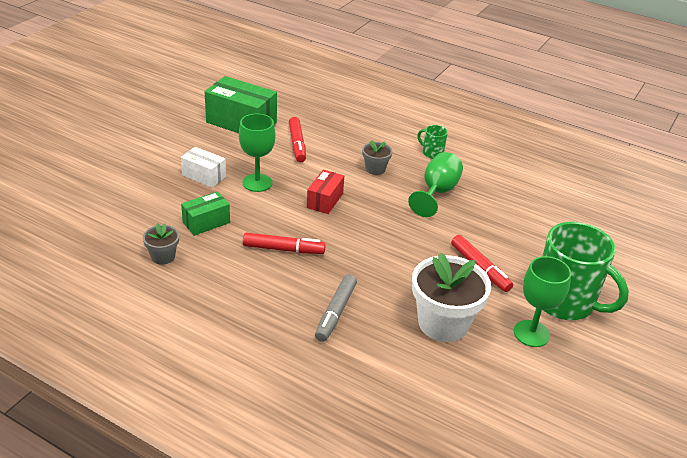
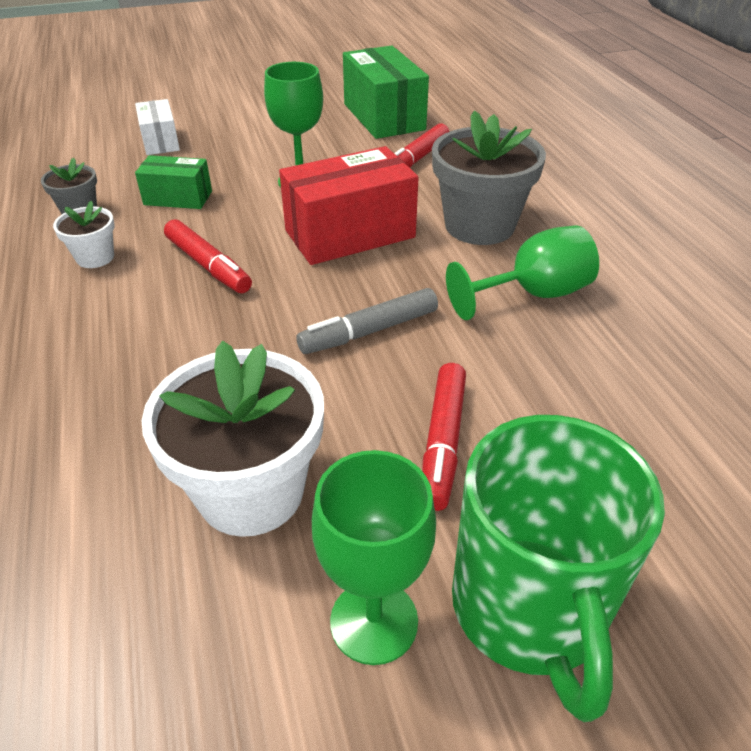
camera: 45 degrees right, 5 degrees up
white box [181,147,226,188] -> white box moved to [135,99,180,155]
red box [307,170,344,214] -> red box [279,146,419,265], size x1.77
grey marker [315,274,357,342] -> grey marker moved to [296,288,438,354]
grey flower pot [362,140,393,175] -> grey flower pot [432,110,546,245], size x2.02
green mug [417,125,448,159] -> none
none -> white flower pot [53,201,114,268]

